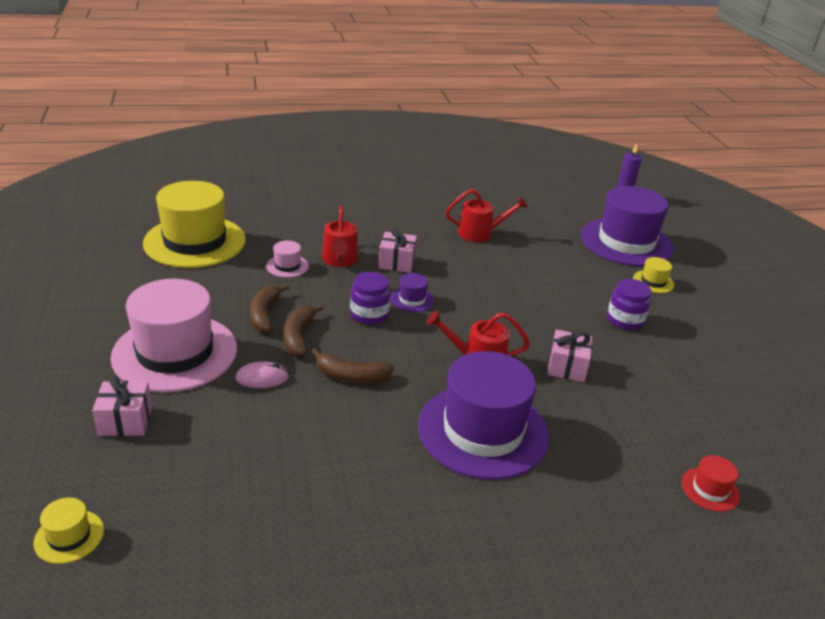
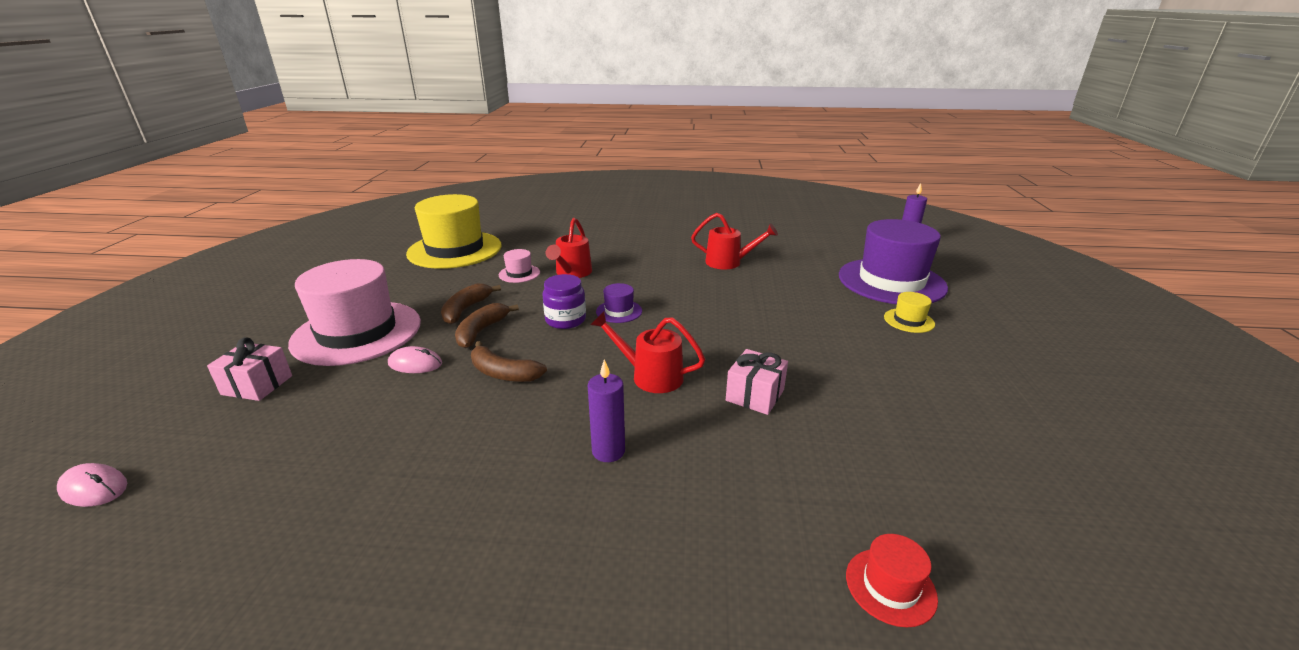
camera: 20 degrees right, 5 degrees down
yellow hat [33,497,104,564] -> pink mouse [57,463,127,507]
pink gift [378,228,417,273] -> none
purple hat [418,351,549,480] -> purple candle [588,359,625,462]
purple jar [607,279,651,330] -> none

